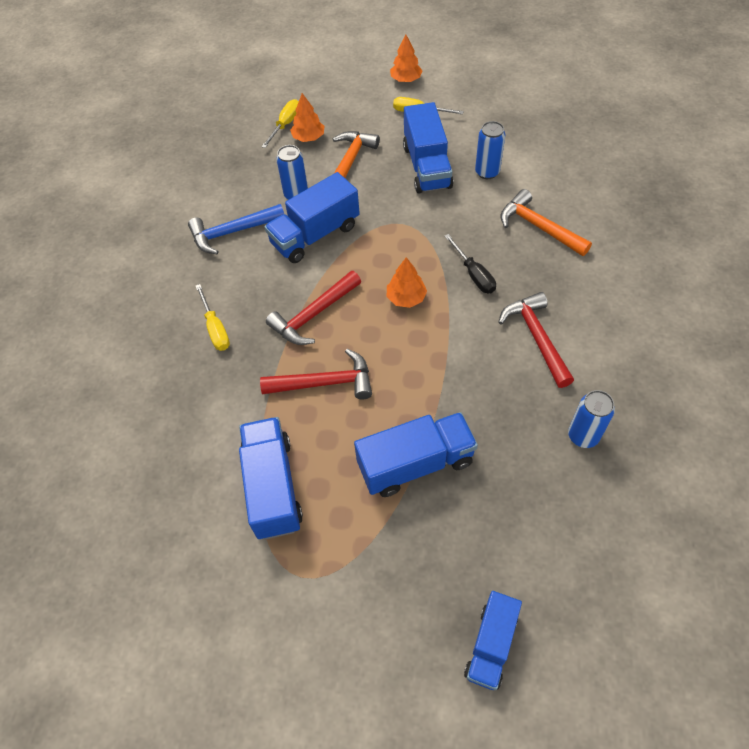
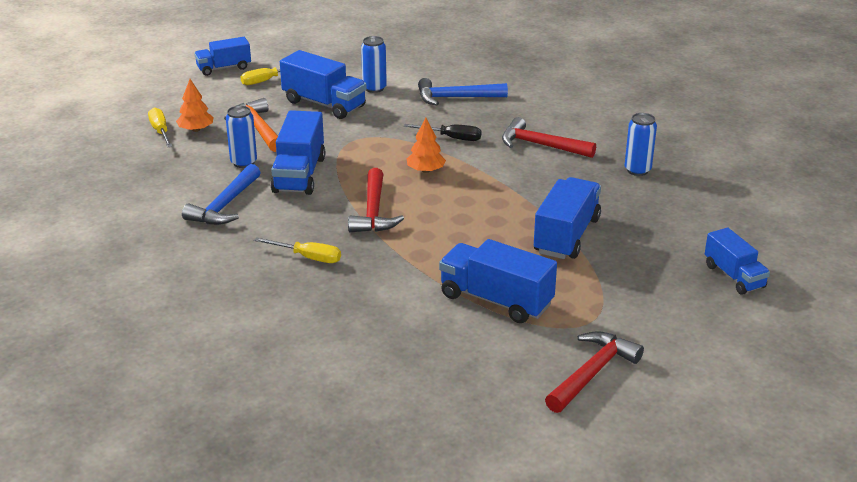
camera: 50 degrees left, 25 degrees down
red hammer [260,349,372,400] -> red hammer moved to [545,331,644,413]
orange tree [390,34,423,82] -> blue truck [194,37,251,76]
orange hammer [500,189,592,256] -> blue hammer [418,78,508,106]

